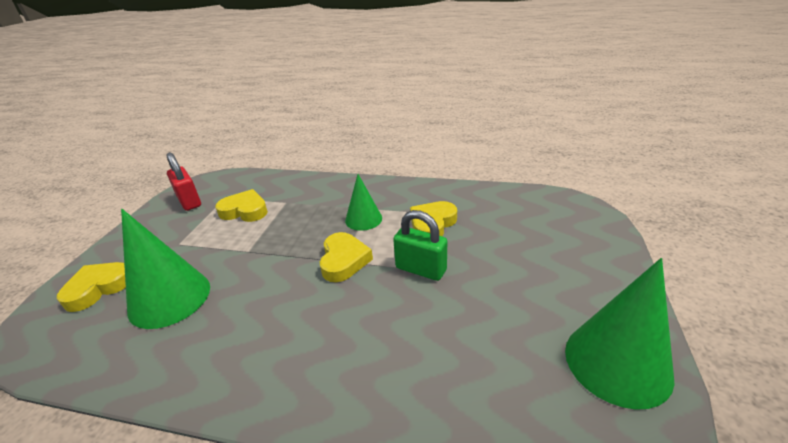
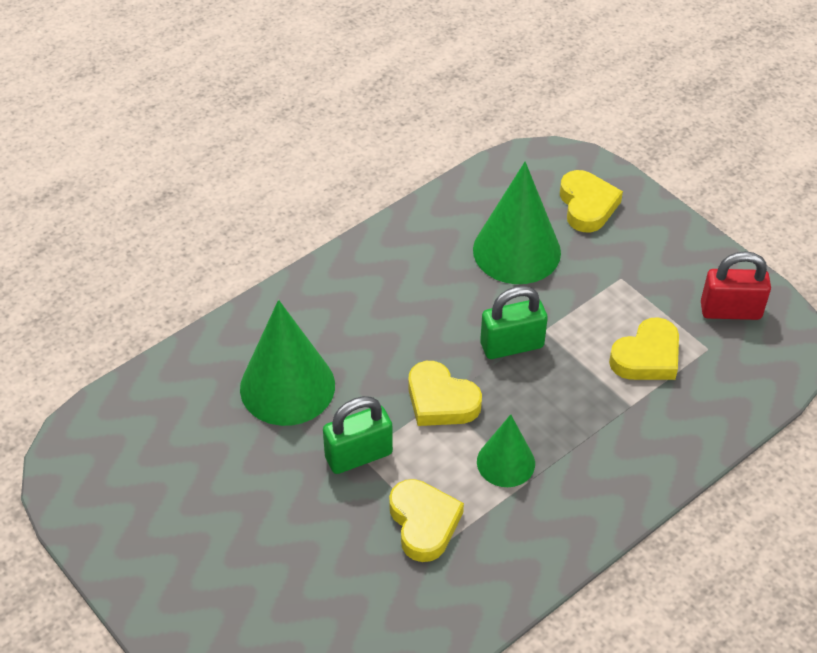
camera: 125 degrees right, 15 degrees up
green cone [565,258,675,410] -> green cone moved to [240,300,335,426]
none -> green padlock [480,286,548,359]

